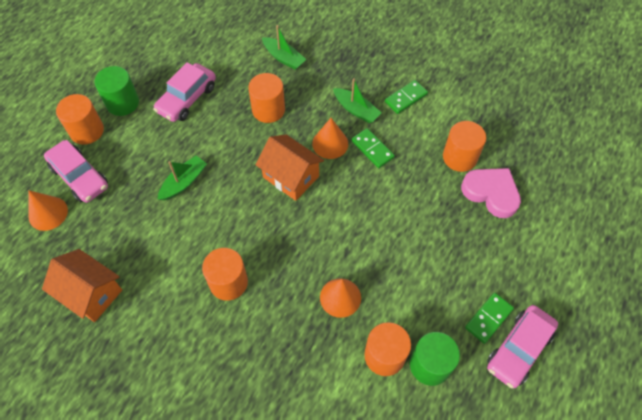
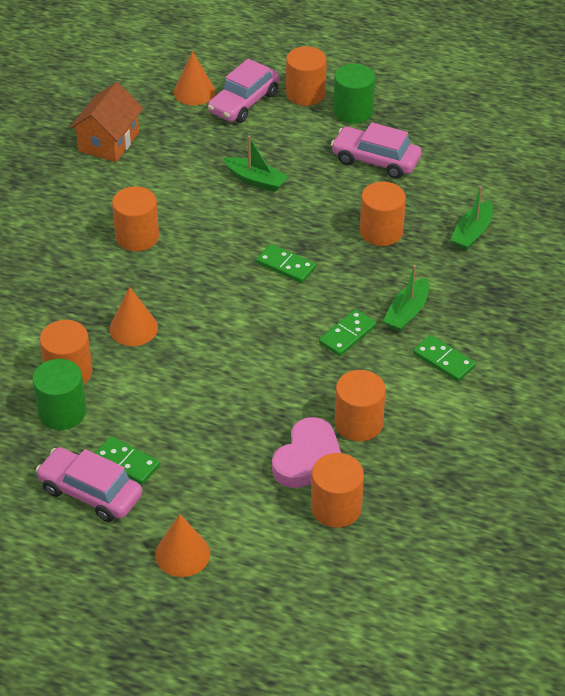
camera: 80 degrees right, 15 degrees down
orange house [256,135,324,201] -> green domino [256,244,316,283]
orange cone [312,118,348,159] -> orange cone moved to [155,514,210,577]
none -> orange cylinder [311,453,364,528]

